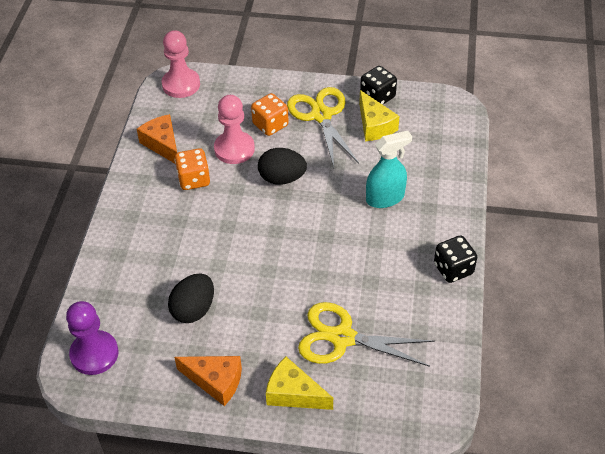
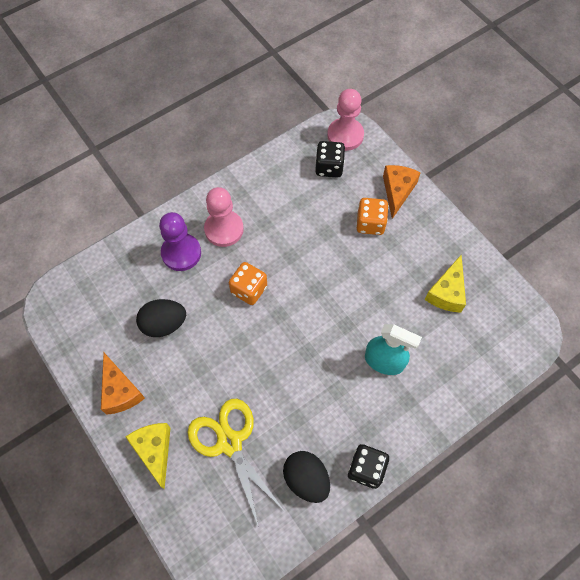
camera: 45 degrees right, 15 degrees up
purple pawn [66,301,119,375] -> purple pawn moved to [159,212,201,271]
orange cheese [137,114,177,163] -> orange cheese moved to [383,165,421,219]
orange dice [174,148,210,190] -> orange dice moved to [229,262,267,305]
pink pawn [214,95,255,164] -> pink pawn moved to [204,187,244,247]
black egg [258,148,307,185] -> black egg moved to [283,451,330,503]
yellow scissors [287,87,359,168] -> none
black dice [360,66,397,105] -> black dice moved to [315,141,345,178]

